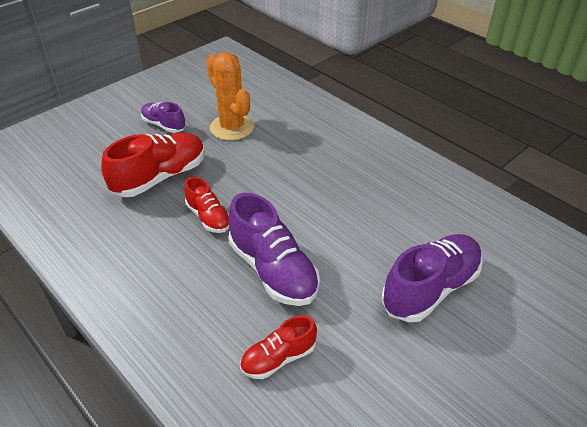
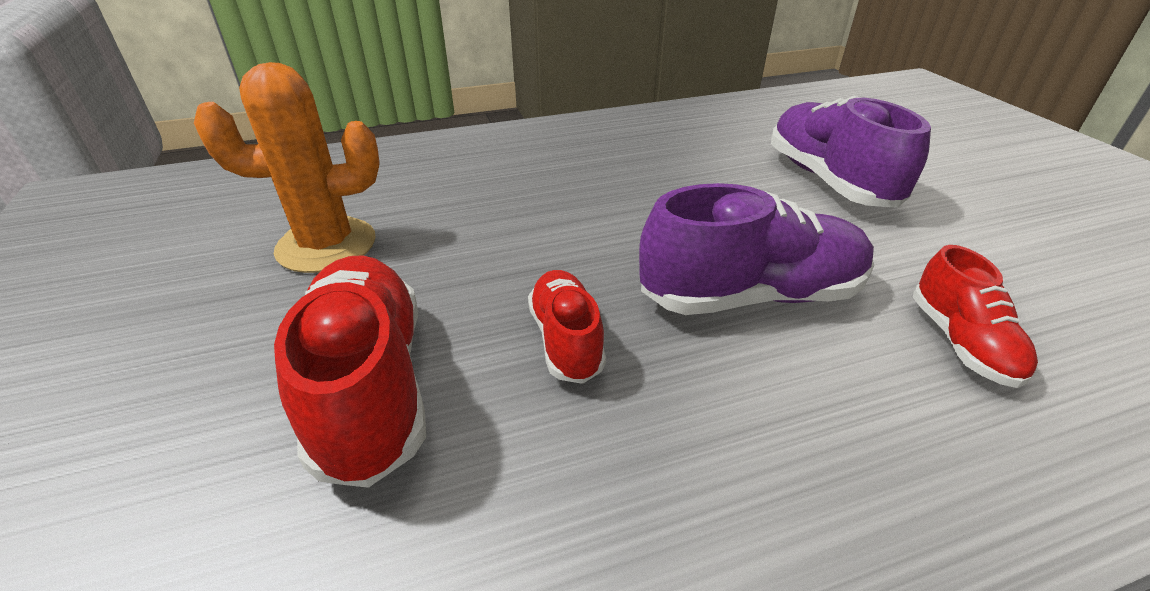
camera: 65 degrees left, 5 degrees down
purple shoe [141,102,186,133] -> none
red shoe [184,177,229,233] -> red shoe turned 90 degrees counterclockwise [528,270,606,384]

